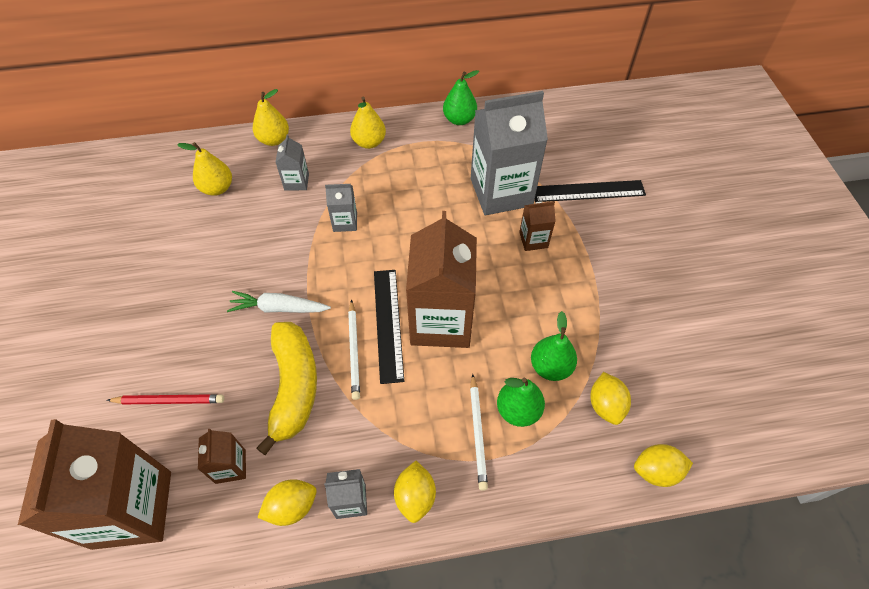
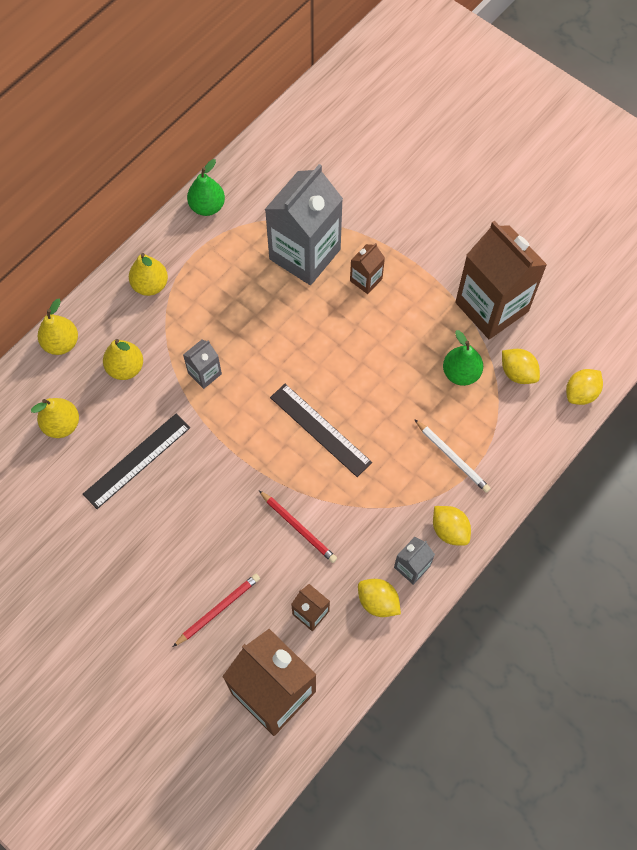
camera: 40 degrees left, 10 degrees up
white carrot [227,291,331,313] -> none
yellow banana [257,322,317,455] -> red pencil [259,490,337,563]
yellow lemon [257,479,317,526] -> yellow lemon turned 75 degrees counterclockwise [358,579,401,617]
grey carton [275,135,309,190] -> yellow pear [103,339,143,380]
white pencil [348,300,360,400] -> none
brown carton [406,211,477,348] -> brown carton moved to [455,221,547,339]
green pear [497,378,545,427] -> none
black ruler [535,180,646,202] -> black ruler moved to [83,414,190,509]

